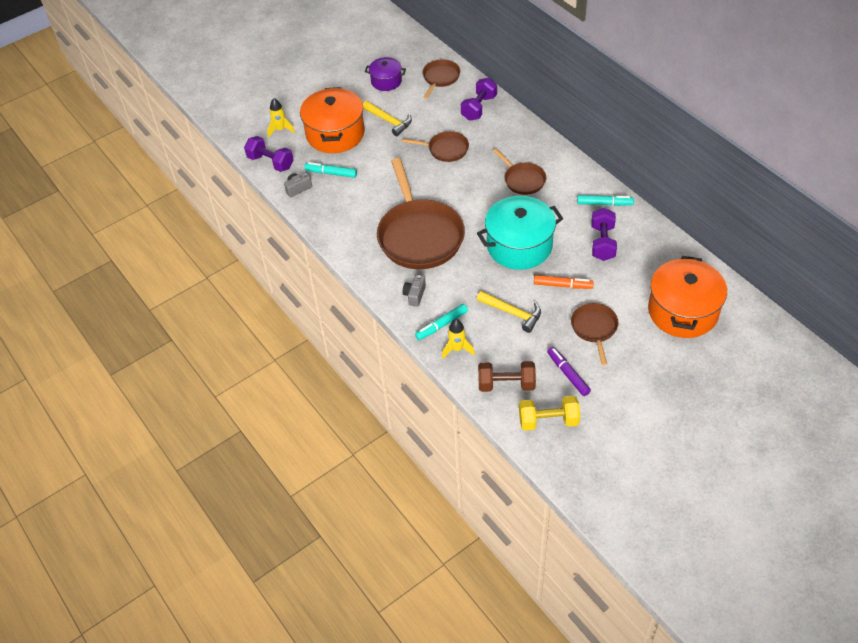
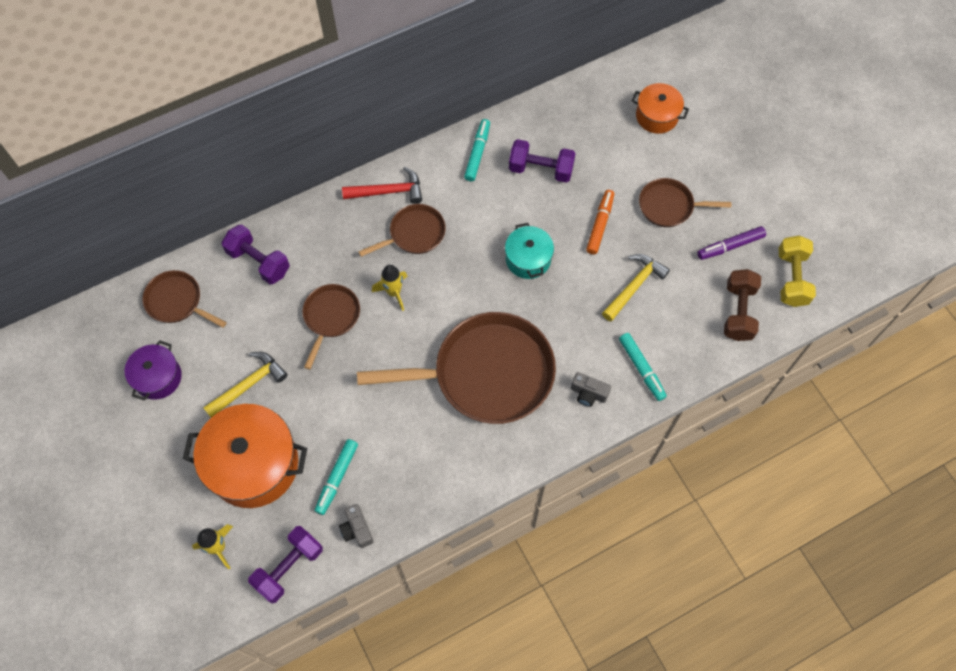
camera: 85 degrees left, 15 degrees up
yellow rocket [442,319,475,359] -> yellow rocket moved to [372,265,407,311]
turquoise pot [477,196,563,270] -> turquoise pot [505,223,554,279], size x0.55
orange pot [648,256,727,338] -> orange pot [632,83,689,134], size x0.55
none -> red hammer [342,167,422,204]

